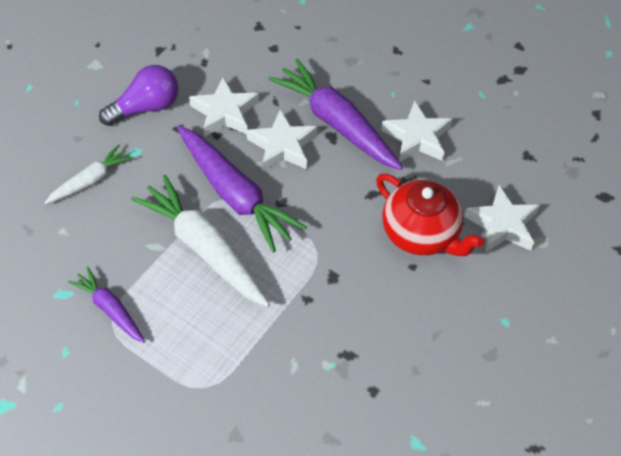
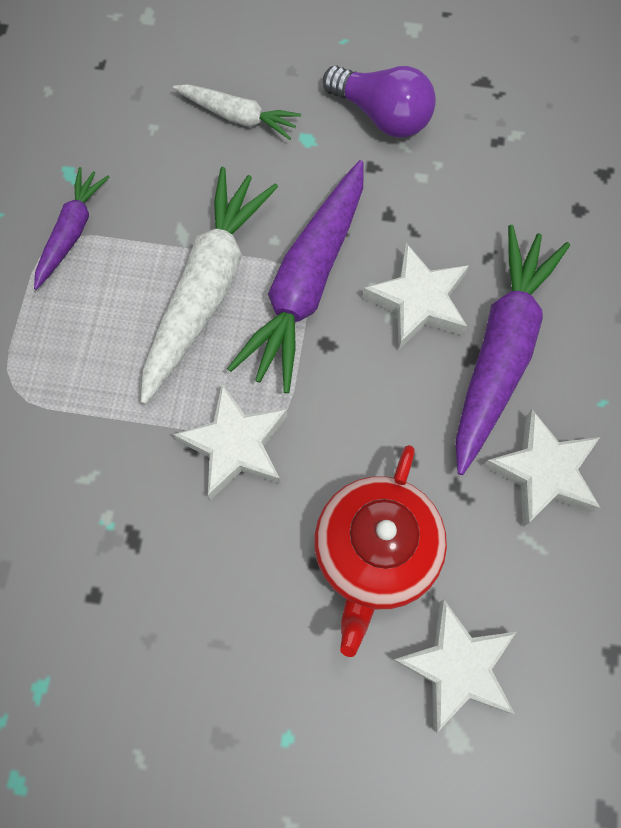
camera: 65 degrees right, 15 degrees up
white star [189,77,259,137] -> white star moved to [173,384,287,500]

